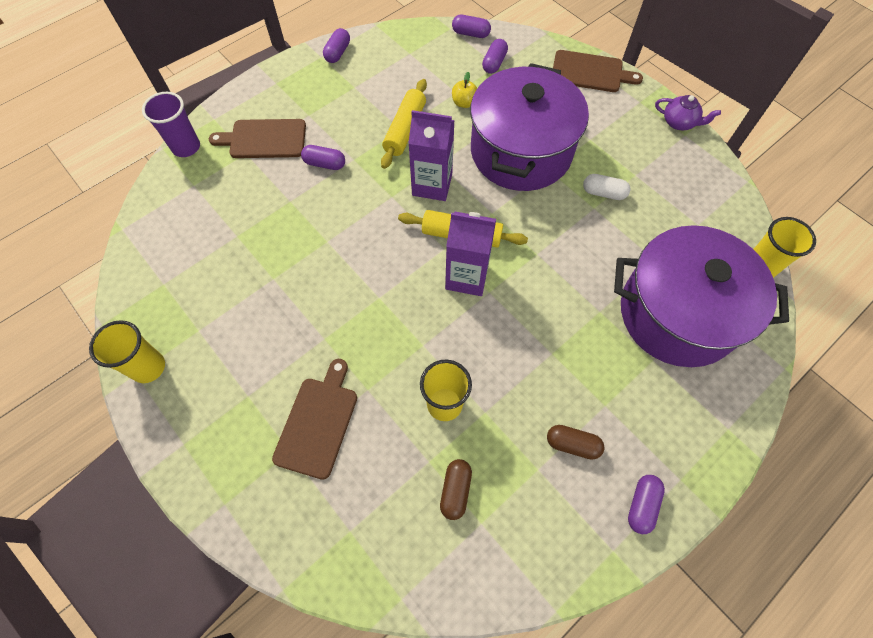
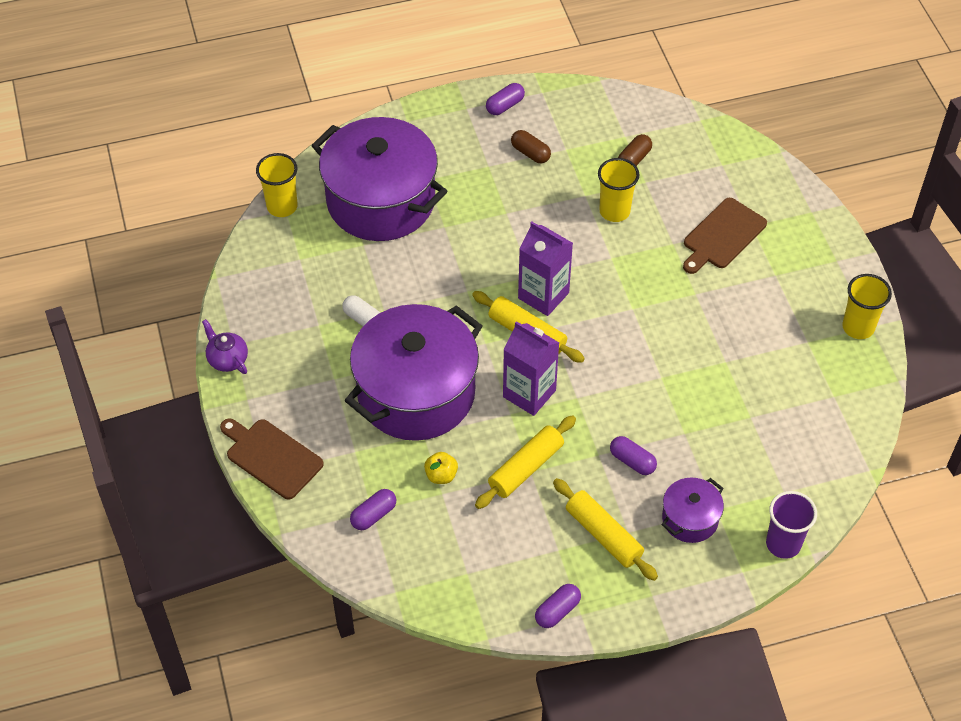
camera: 155 degrees left, 10 degrees down
brown cutting board [209,119,306,158] -> purple pot [662,478,724,543]
purple capsule [452,14,491,38] -> none
none -> yellow rolling pin [553,478,658,581]

